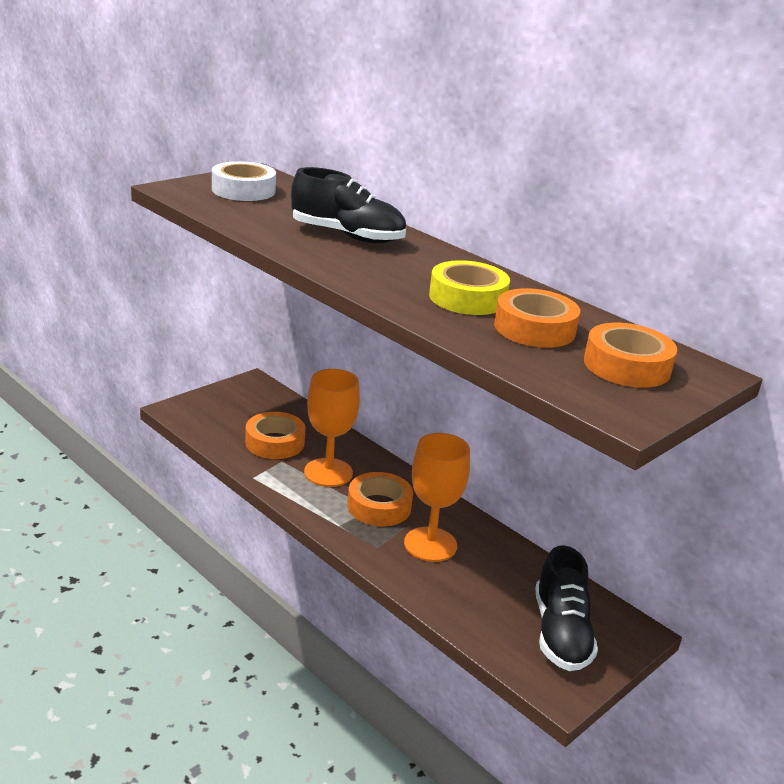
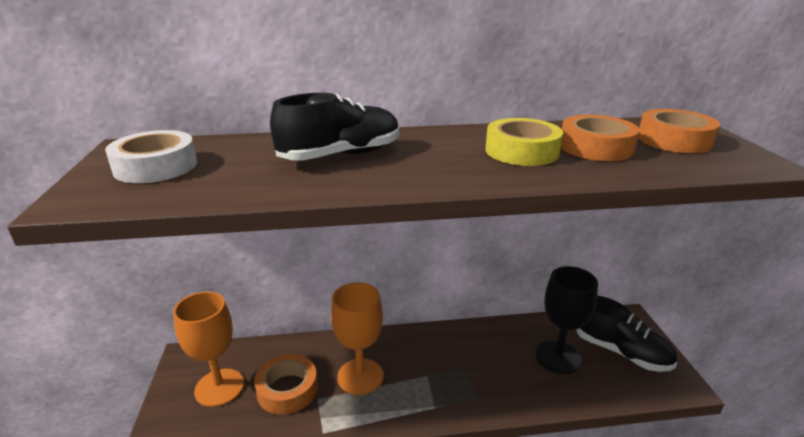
camera: 50 degrees left, 0 degrees up
orange tape [347,472,413,526] -> none
orange goblet [404,433,470,562] -> orange goblet moved to [173,292,244,407]
none -> black goblet [536,266,598,374]

